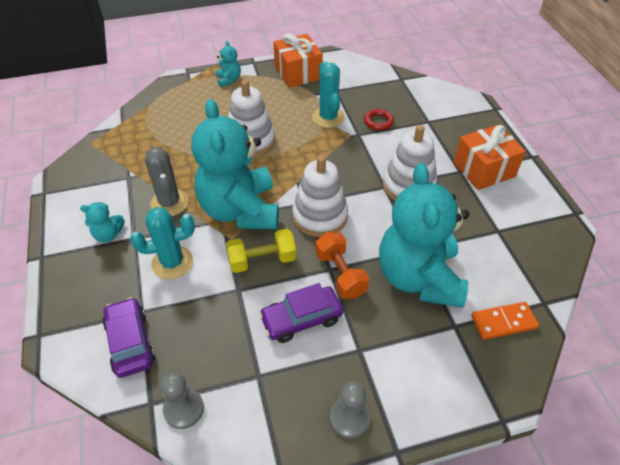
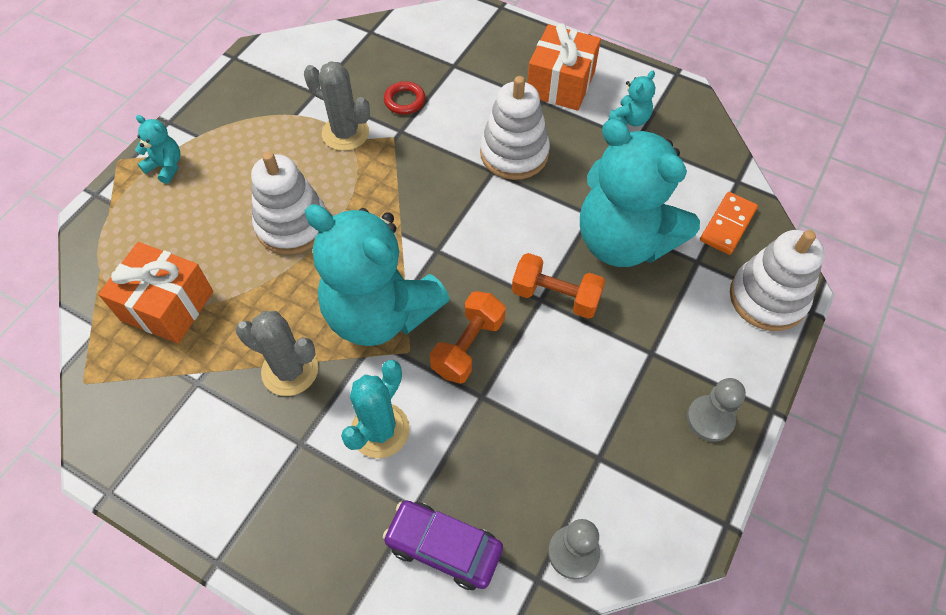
camera: 45 degrees left, 10 degrees up
turquoise teddy bear [80,202,125,242] -> turquoise teddy bear moved to [608,71,655,126]
yellow dumbbell [226,229,296,273] -> orange dumbbell [430,291,506,384]
purple car [259,283,343,343] -> none
orange gift [273,33,323,88] -> orange gift moved to [98,242,213,343]
white stacking toy [292,155,348,237] -> white stacking toy moved to [730,230,825,331]
turquoise cactus [312,61,345,128] -> grey cactus [304,61,370,151]

